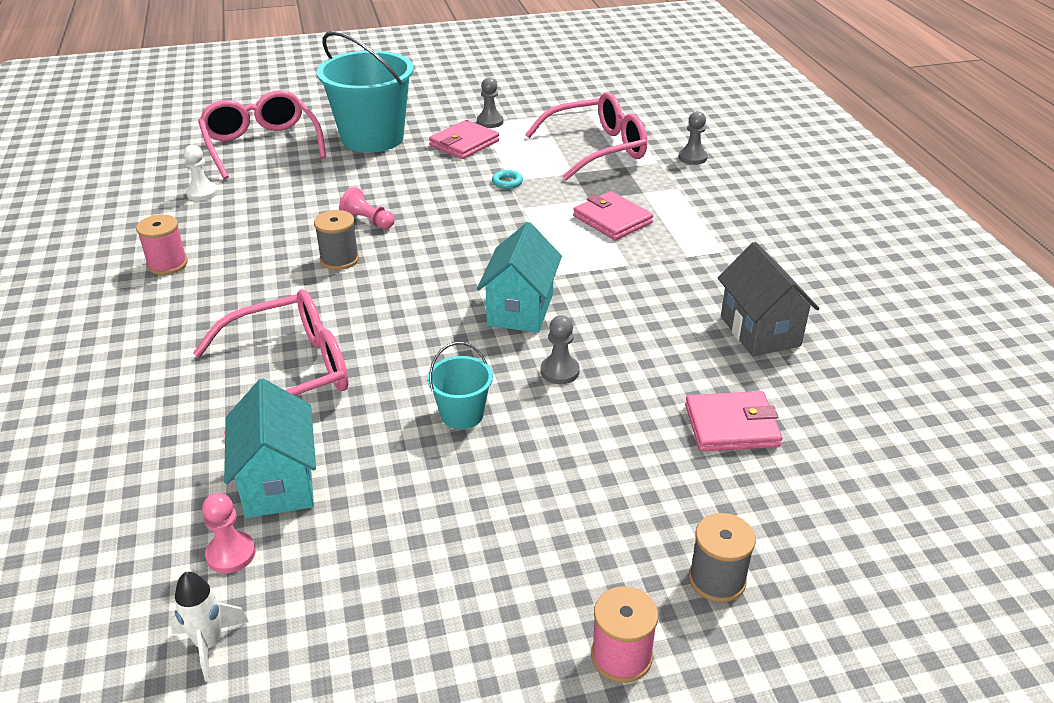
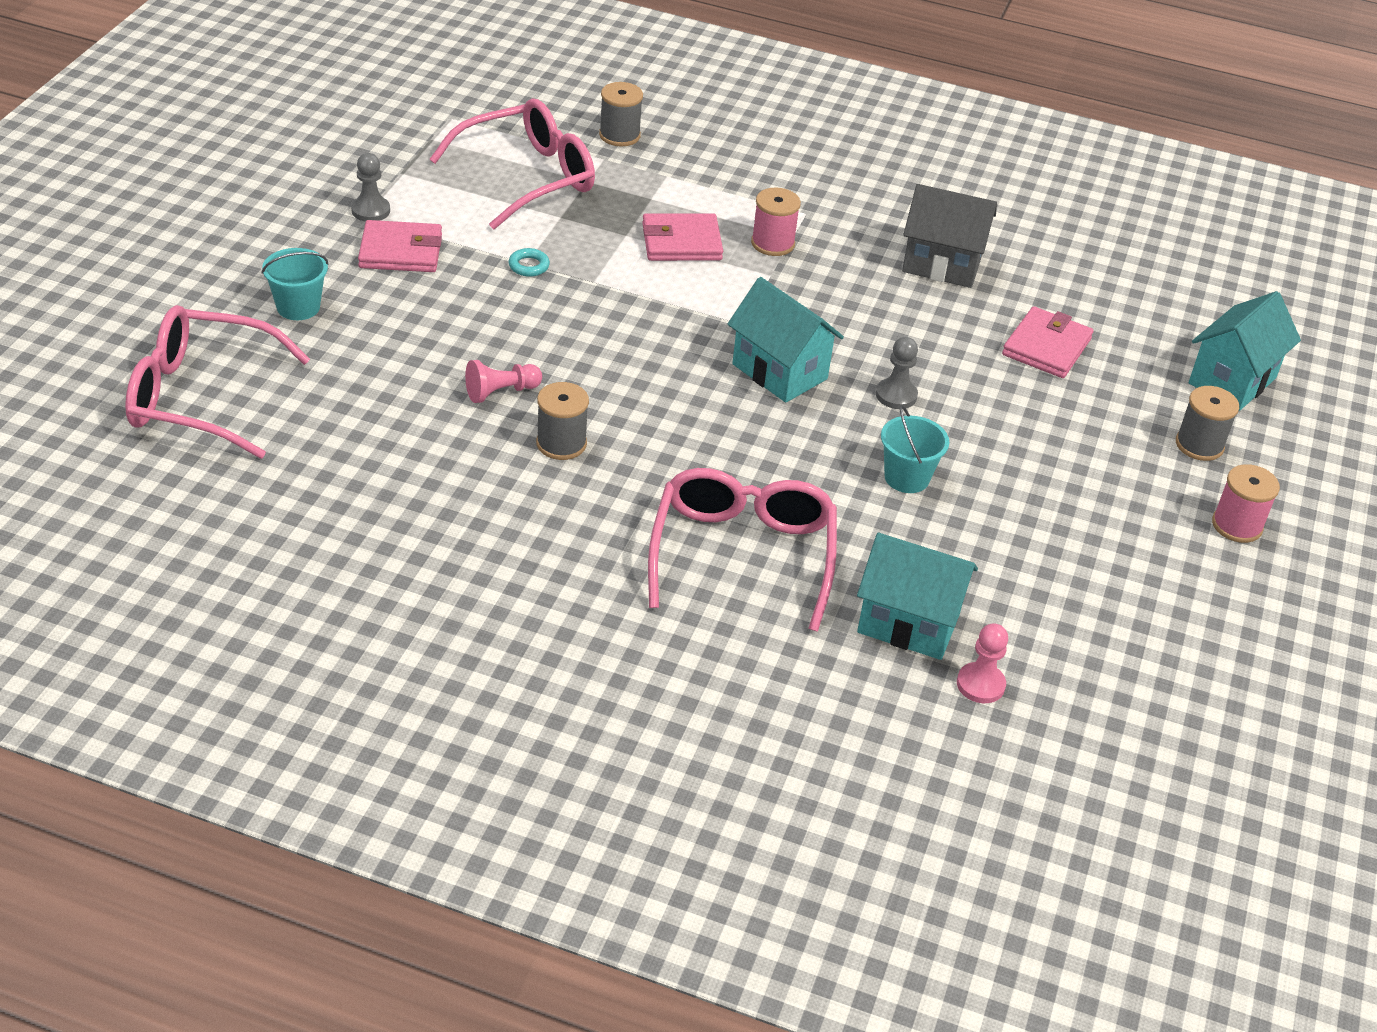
camera: 60 degrees left, 5 degrees up
pink spool [136,214,188,275] -> pink spool moved to [751,188,801,256]
white rocket [170,572,249,682] -> none
white pawn [184,145,218,201] -> none
turquoise bucket [317,31,414,153] -> turquoise bucket [262,248,328,320], size x0.46
pink wallet [429,120,499,159] -> pink wallet turned 75 degrees counterclockwise [358,220,442,272]
pink glasses [525,92,647,180] -> pink glasses turned 45 degrees clockwise [429,99,595,229]
grey pawn [679,111,708,165] -> grey spool [599,82,643,146]
none -> turquoise house [1189,291,1301,411]

